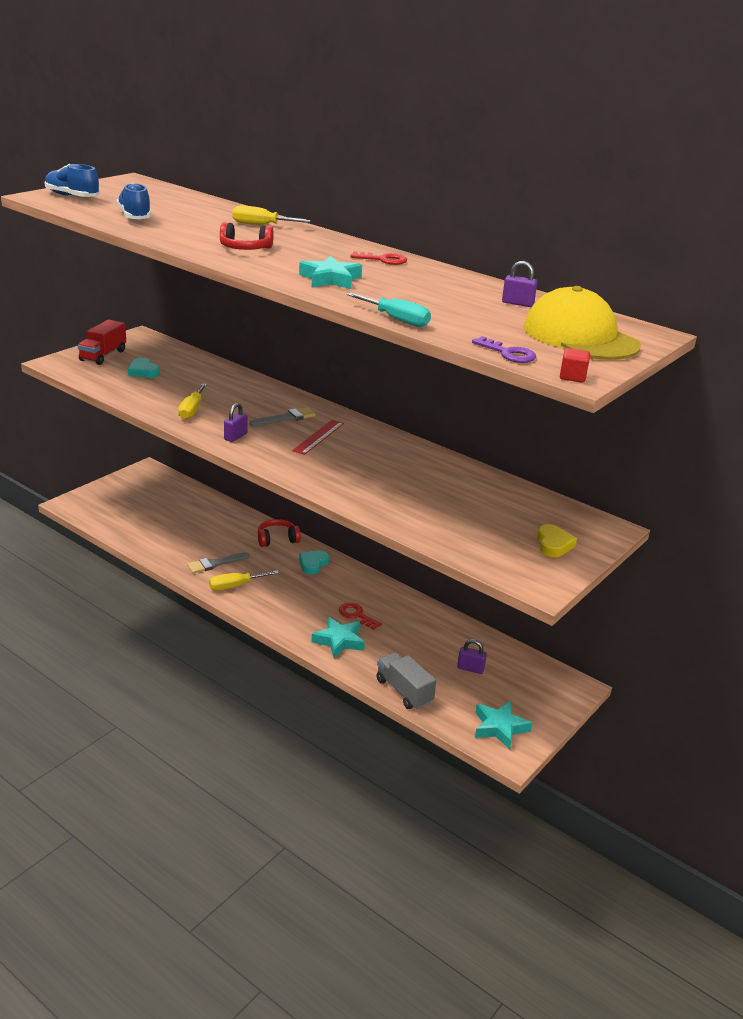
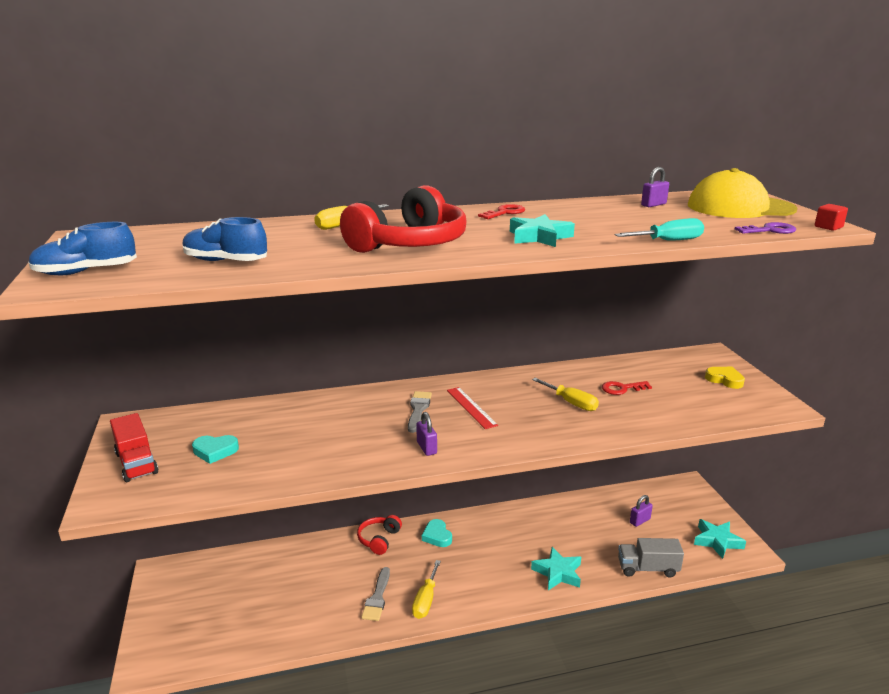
camera: 50 degrees left, 5 degrees down
yellow screwdriver [178,383,207,420] -> yellow screwdriver moved to [532,378,599,411]
red headphones [220,222,274,250] -> red headphones [340,185,467,253], size x1.88
red key [339,603,382,630] -> red key moved to [602,381,652,395]

